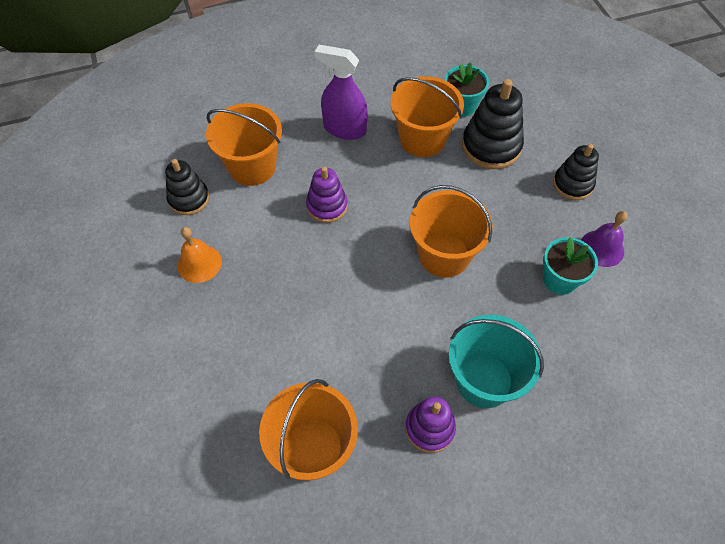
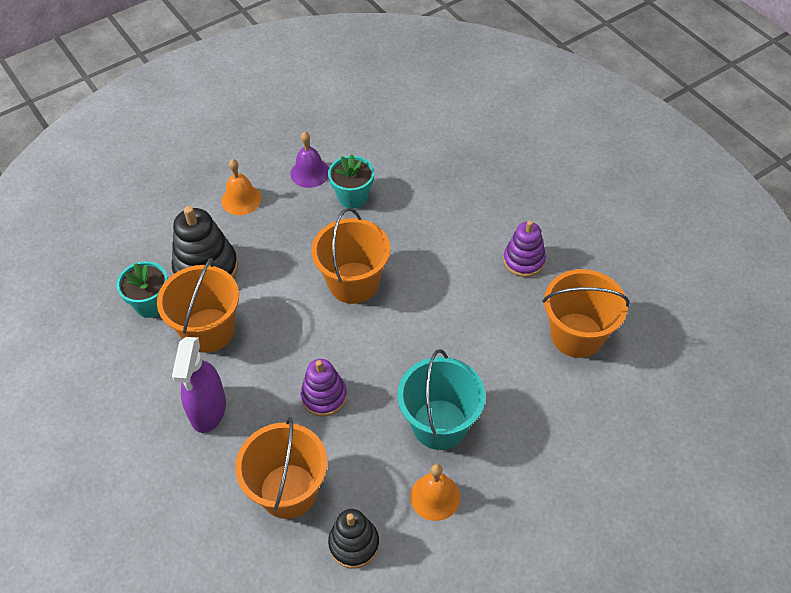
camera: 105 degrees left, 5 degrees down
turquoise bucket [449,315,544,408] -> turquoise bucket moved to [397,349,485,450]
black stacking toy [553,144,599,200] -> orange bell [221,159,262,215]

